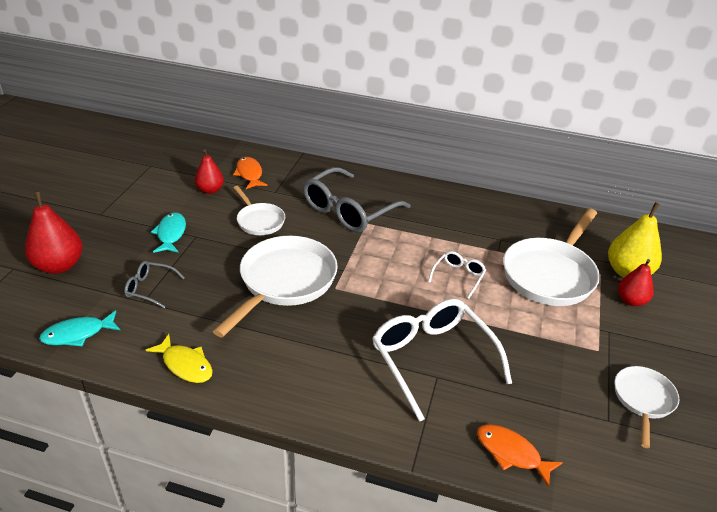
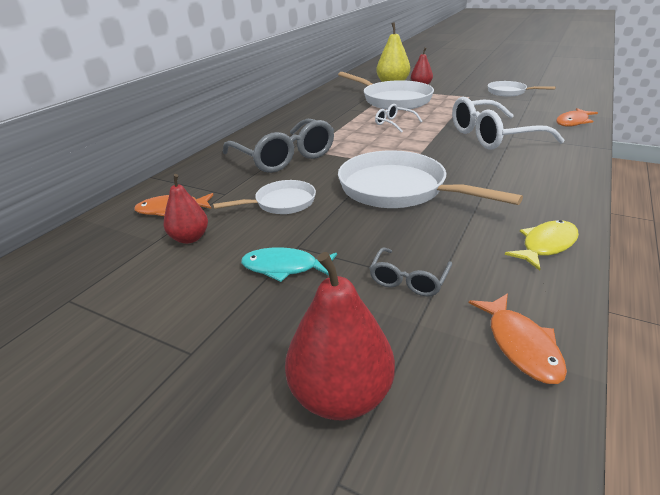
camera: 75 degrees left, 5 degrees down
turquoise fish [39,310,120,346] -> orange fish [469,293,567,384]

